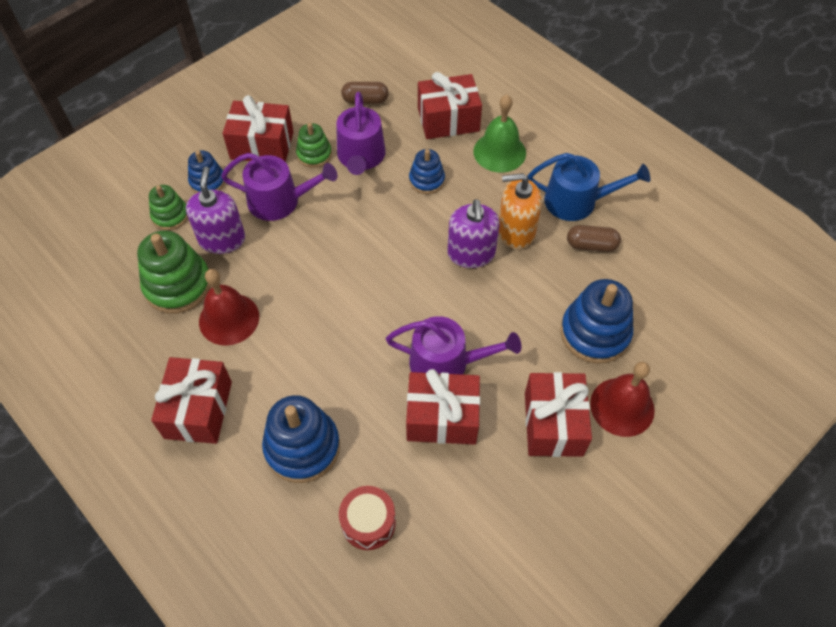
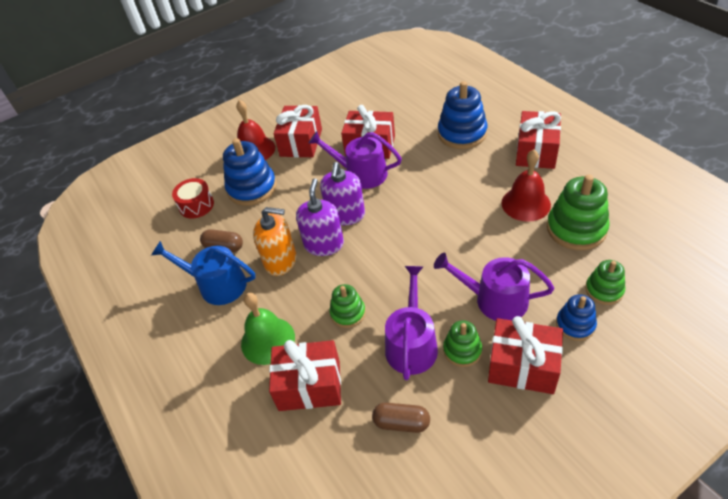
camera: 165 degrees left, 10 degrees down
purple soap dispenser [186,166,245,254] -> purple soap dispenser moved to [320,162,365,225]
red drum [339,486,396,550] -> red drum moved to [172,178,214,219]
blue stacking toy [409,149,445,194] -> green stacking toy [330,284,366,328]

